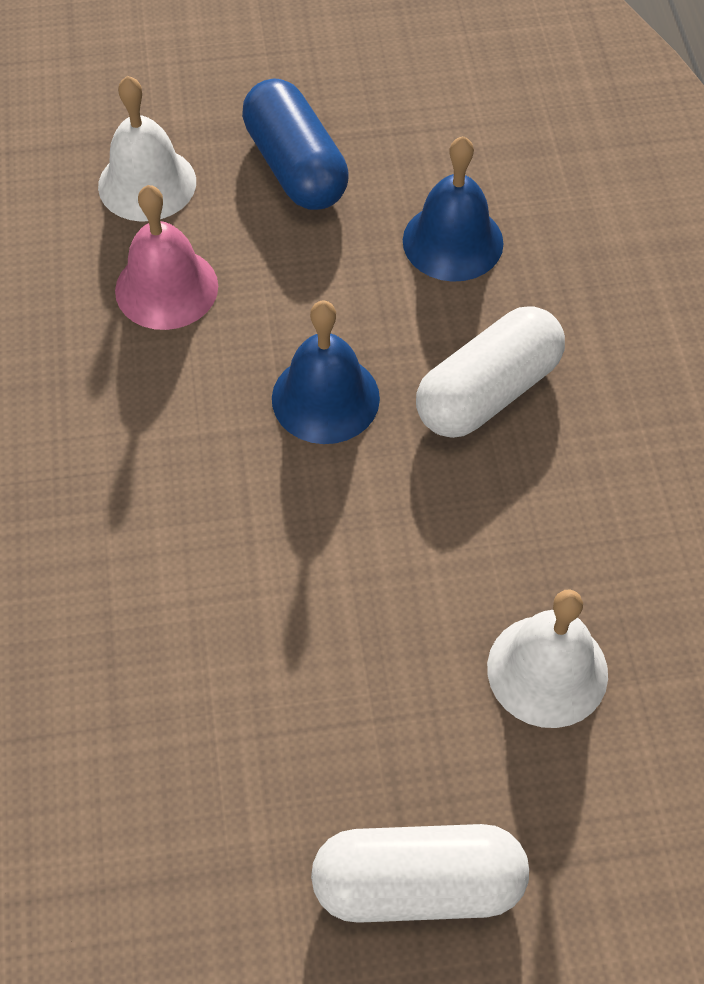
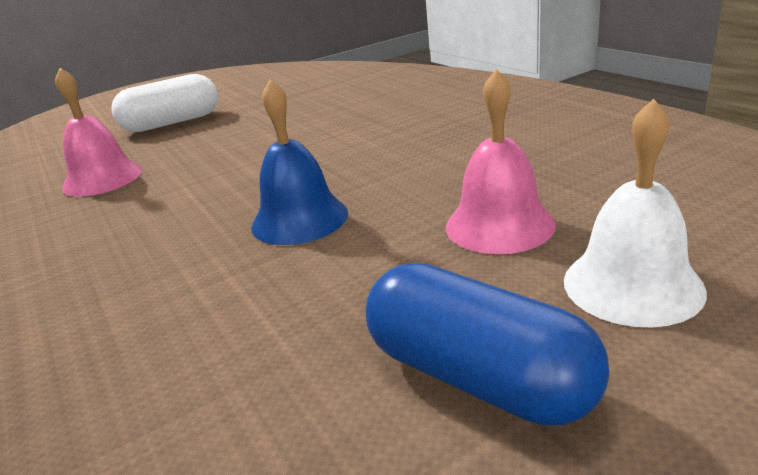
camera: 160 degrees right, 30 degrees down
blue bell [403,136,504,282] -> none
white capsule [416,306,565,438] -> none
white bell [487,589,608,728] -> pink bell [55,68,142,197]

